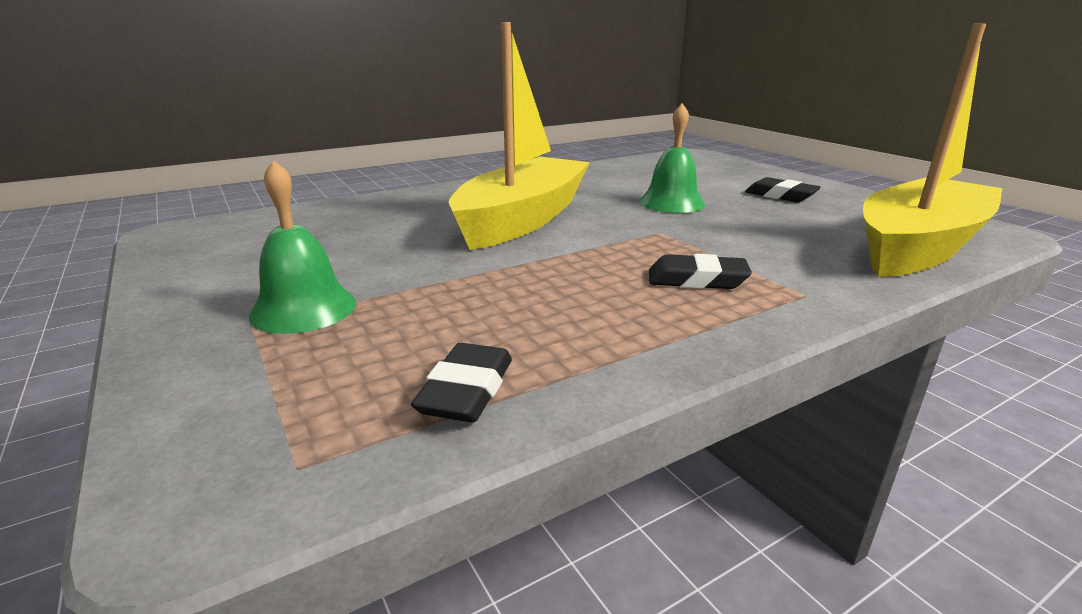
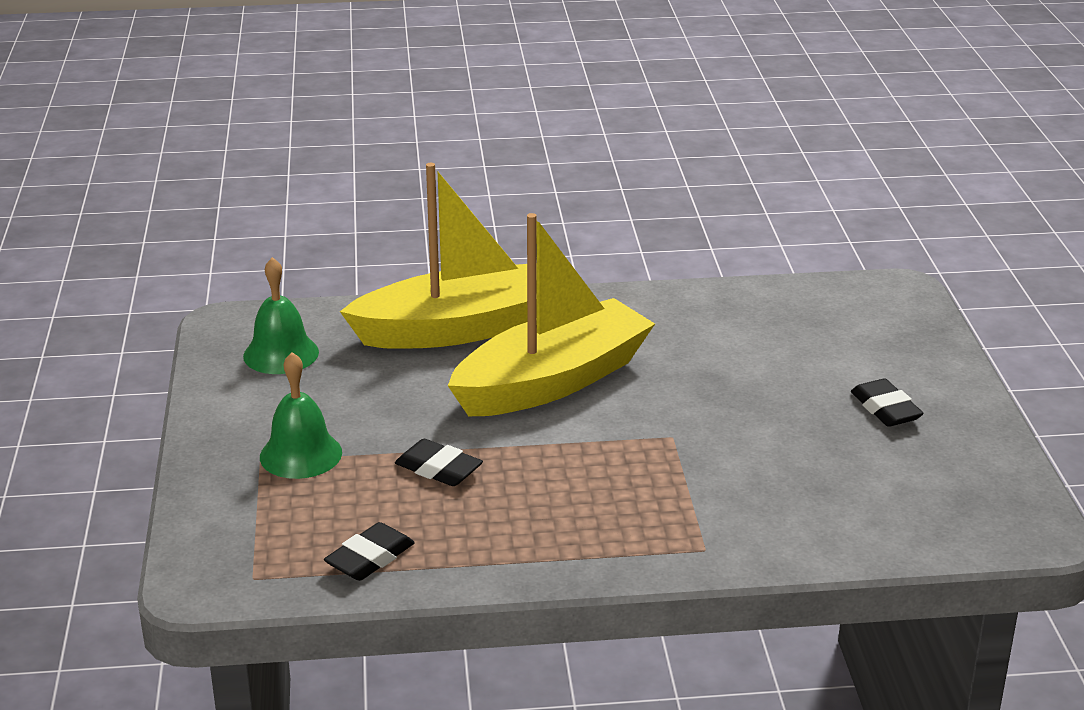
camera: 25 degrees right, 5 degrees up
green bell [639,103,705,213] -> green bell moved to [243,257,319,374]
black eraser [649,254,752,289] -> black eraser moved to [395,439,483,486]
yellow boat [863,24,1003,277] -> yellow boat moved to [340,163,527,349]

